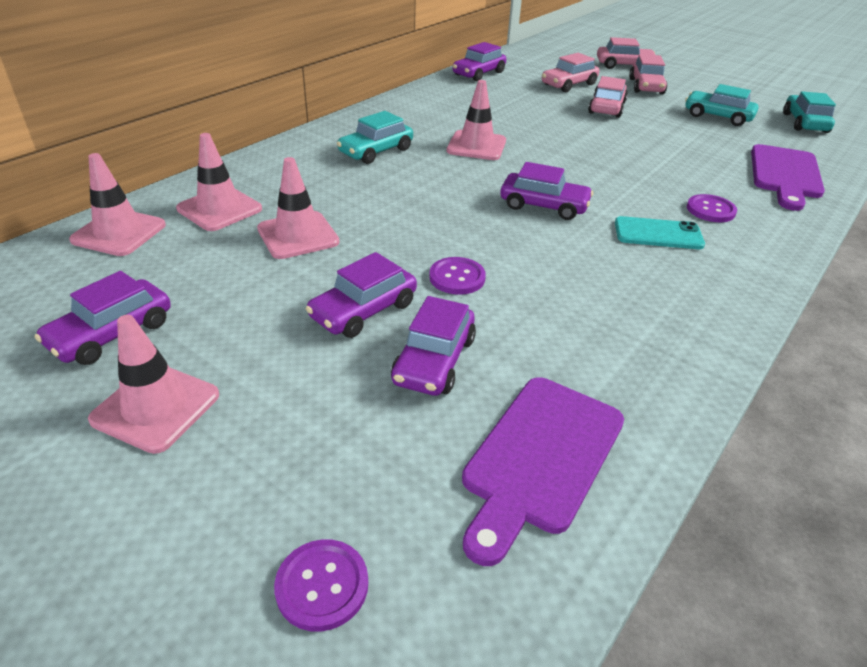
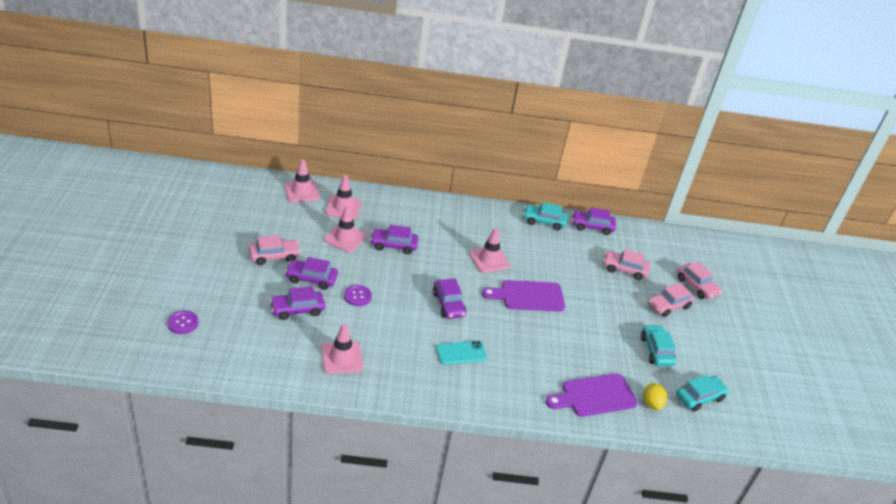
camera: 50 degrees right, 0 degrees up
purple car [35,271,171,365] -> purple car moved to [370,225,418,254]
pink traffic cone [88,315,219,454] -> pink traffic cone moved to [321,324,363,374]
turquoise car [337,111,413,164] -> turquoise car moved to [523,202,568,230]
purple cutting board [462,377,624,566] -> purple cutting board moved to [482,280,565,311]
pink car [588,76,628,118] -> pink car moved to [249,235,301,265]
turquoise phone [615,216,705,249] -> turquoise phone turned 75 degrees counterclockwise [436,341,487,365]
purple button [687,194,737,222] -> none
none -> yellow lemon [643,383,667,410]

